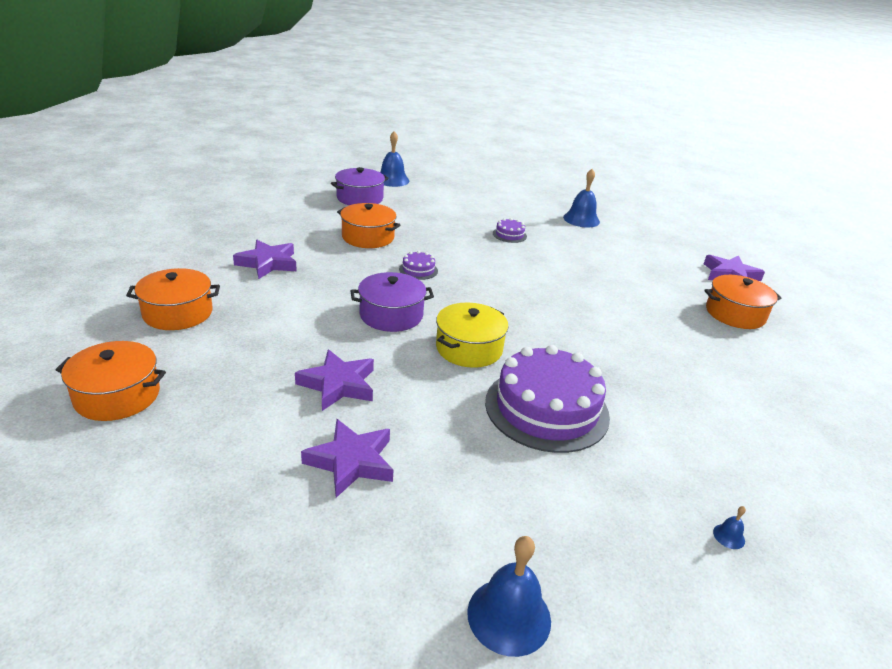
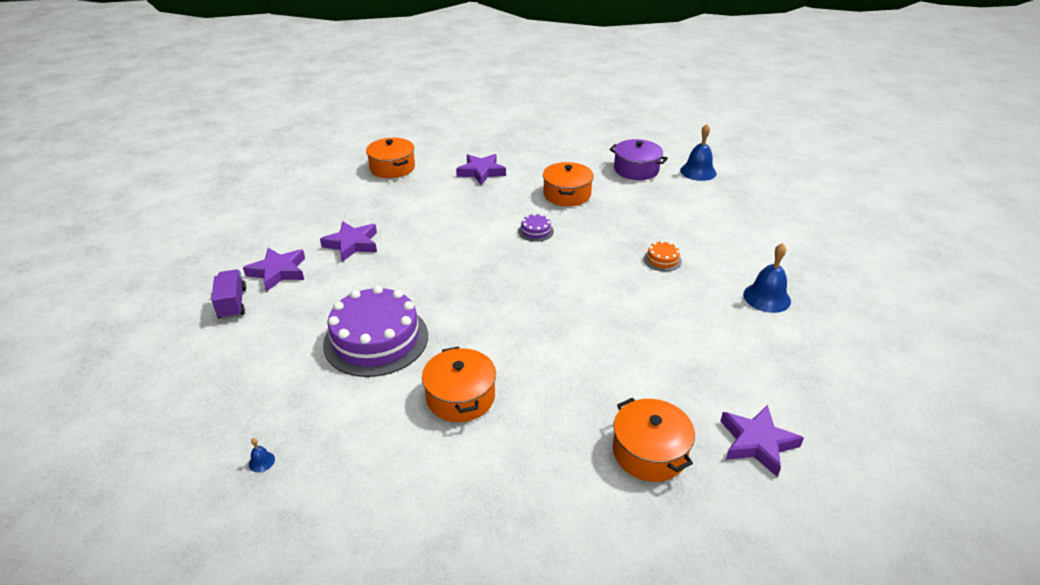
camera: 70 degrees right, 5 degrees up
orange pot [56,341,166,421] -> orange pot moved to [422,347,496,422]
purple pot [350,272,434,332] -> none
yellow pot [436,303,509,368] -> none
blue bell [467,536,551,657] -> none
purple cake [493,218,527,243] -> orange cake [644,241,682,271]
none -> purple truck [211,269,246,320]

